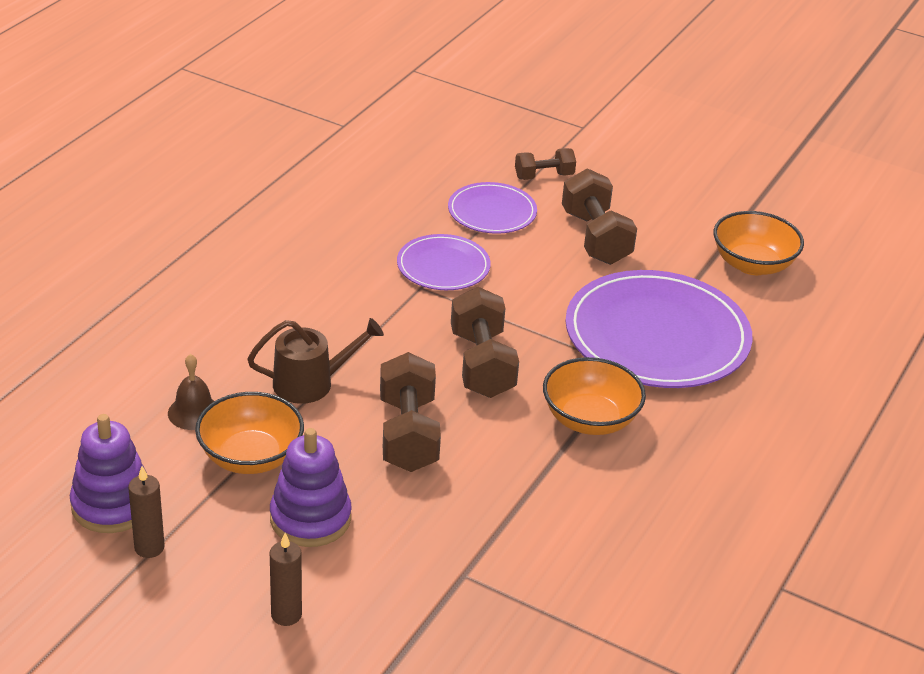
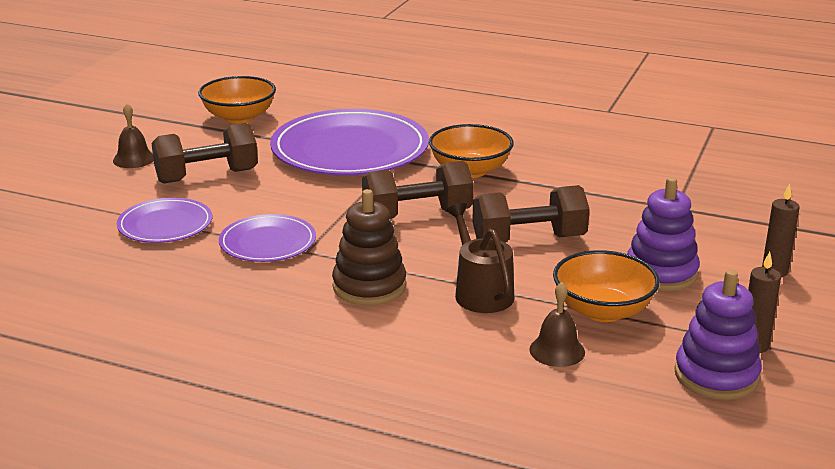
camera: 95 degrees left, 10 degrees down
brown dumbbell [515,148,576,180] -> none
none -> brown bell [113,104,153,168]
none -> brown stacking toy [332,189,406,306]

